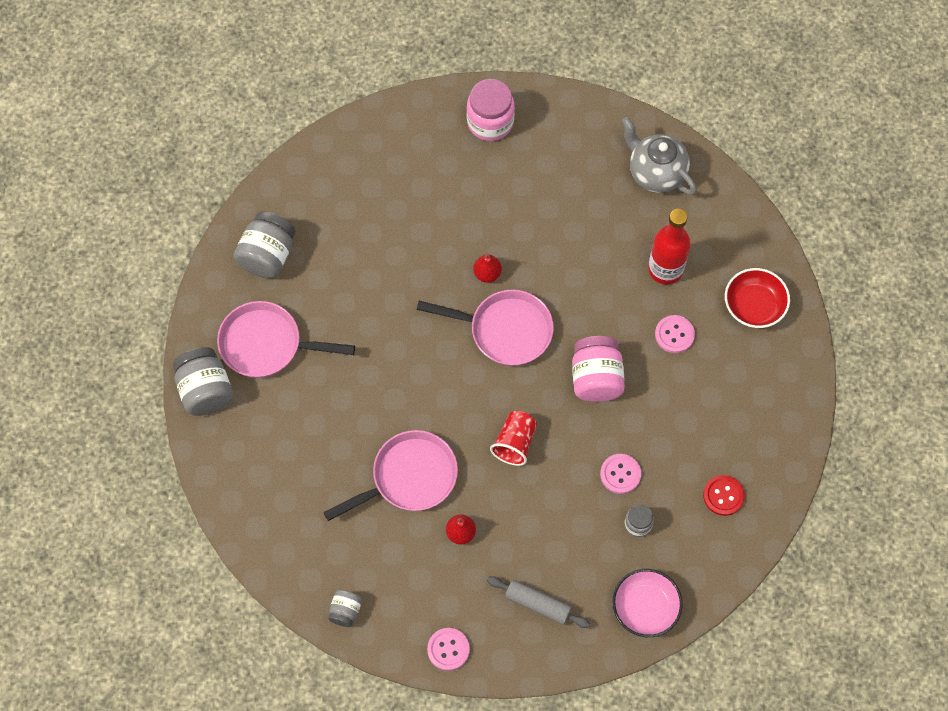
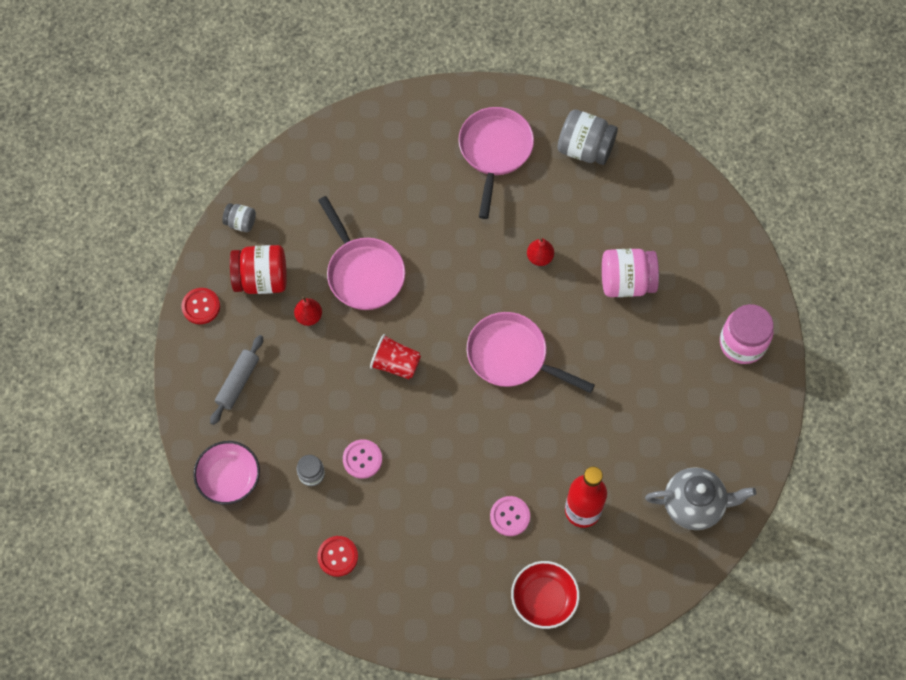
camera: 90 degrees right, 0 degrees up
grey jar [173,347,233,416] -> none
pink pan [417,290,554,366] -> pink pan turned 105 degrees clockwise [467,312,595,393]
pink button [427,628,470,671] -> red button [182,288,220,324]
red pear [473,254,502,283] -> red pear moved to [527,238,554,266]
pink jar [572,336,625,402] -> pink jar moved to [602,249,659,297]
grey teapot [622,117,697,195] -> grey teapot turned 45 degrees clockwise [645,467,756,530]
none -> red jar [230,245,287,294]

